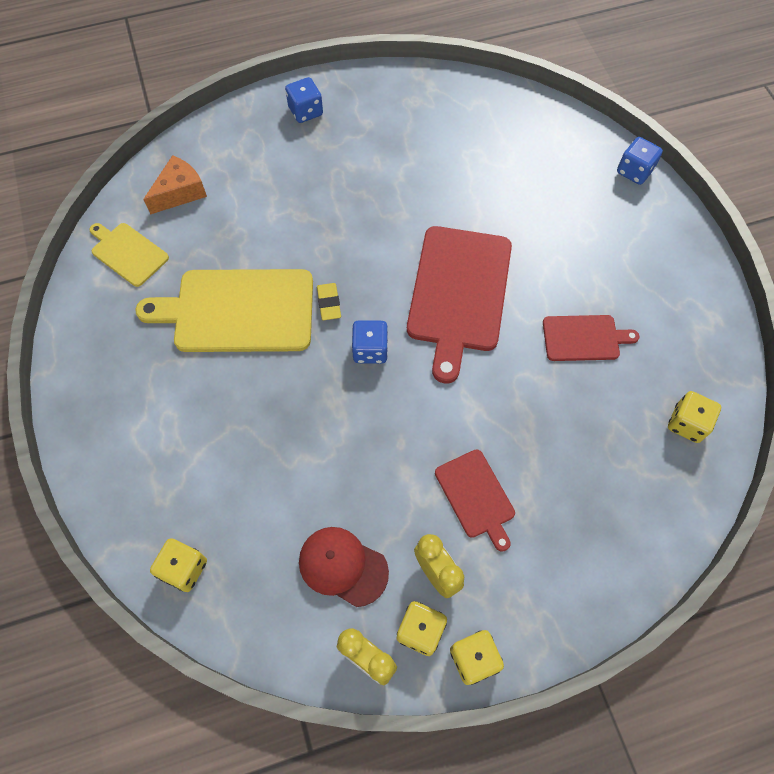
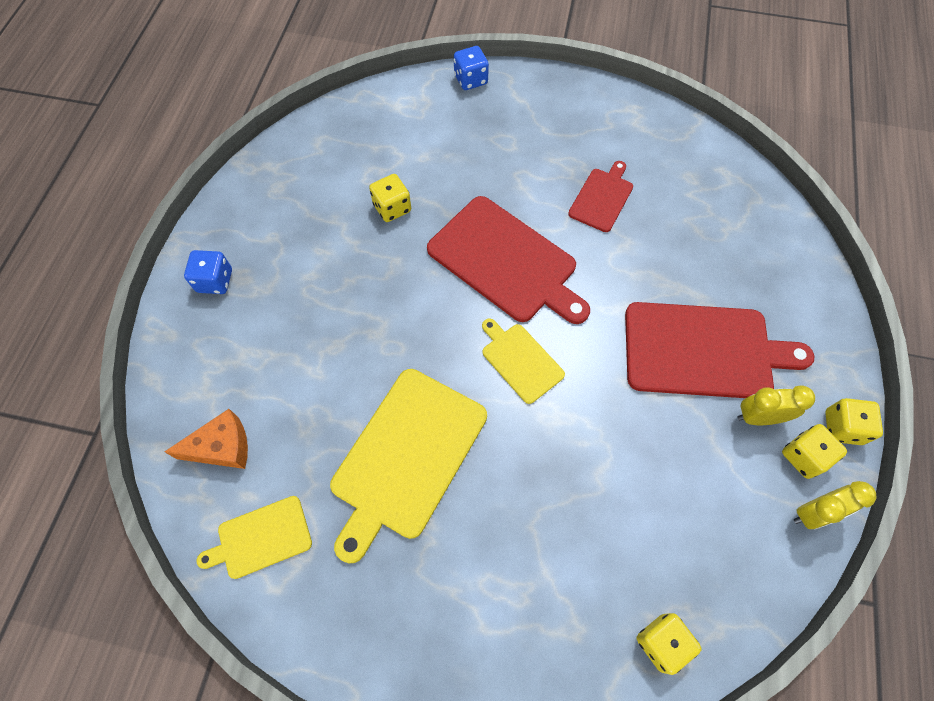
camera: 60 degrees left, 0 degrees up
orange cheese [143,155,207,214] -> orange cheese turned 90 degrees clockwise [165,409,248,469]
red cap [299,527,389,607] -> none
yellow eraser [317,283,341,320] -> none
blue dice [352,320,388,364] -> yellow cutting board [482,319,565,404]
red cutting board [435,449,515,552] -> red cutting board [625,302,814,398], size x1.89
yellow dice [668,391,721,443] -> yellow dice moved to [369,174,411,222]

